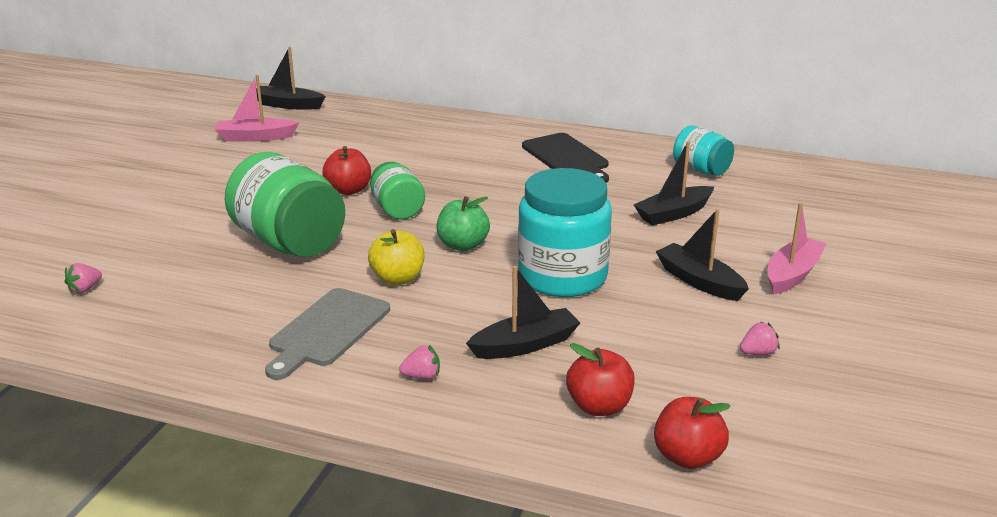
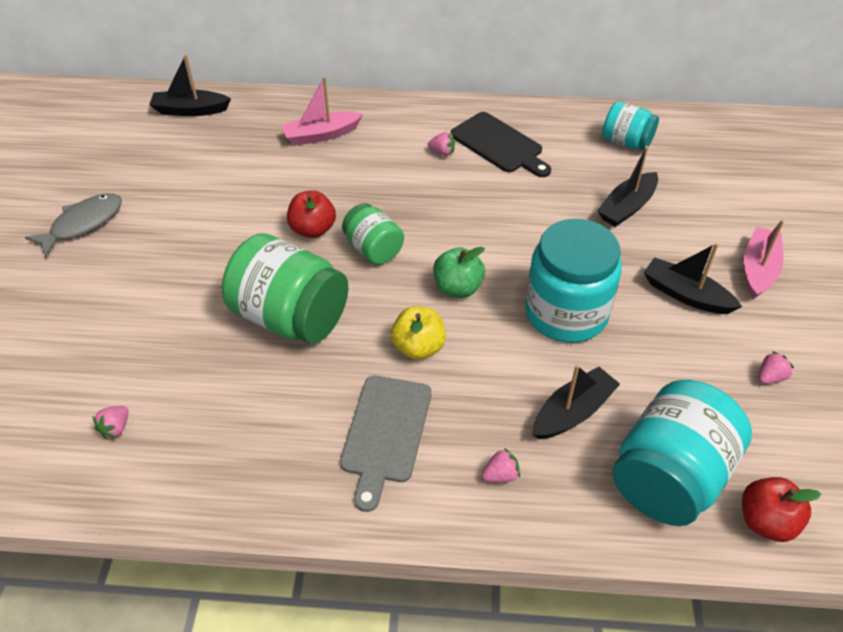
camera: 15 degrees left, 20 degrees up
pink boat [214,75,299,142] -> pink boat moved to [281,77,363,145]
red apple [566,343,635,416] -> turquoise jar [613,380,752,526]
none -> grey fish [25,193,122,257]
none -> pink strawberry [428,132,455,156]

